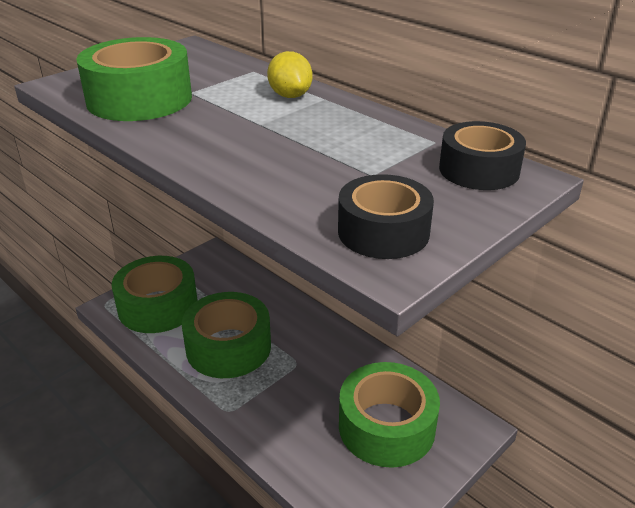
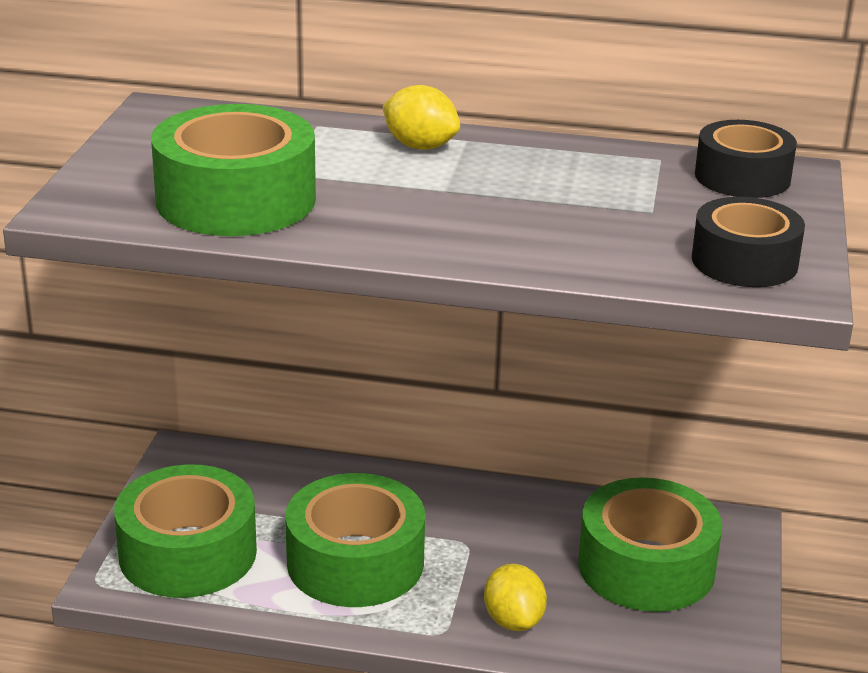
camera: 35 degrees left, 5 degrees down
none -> yellow lemon [484,564,547,631]

